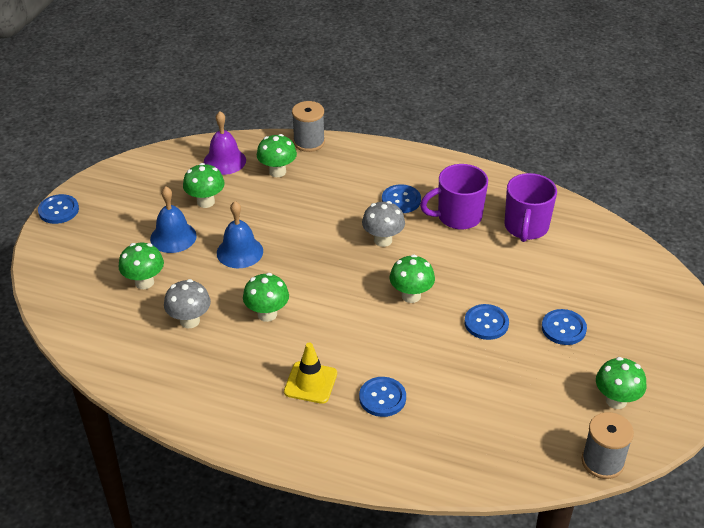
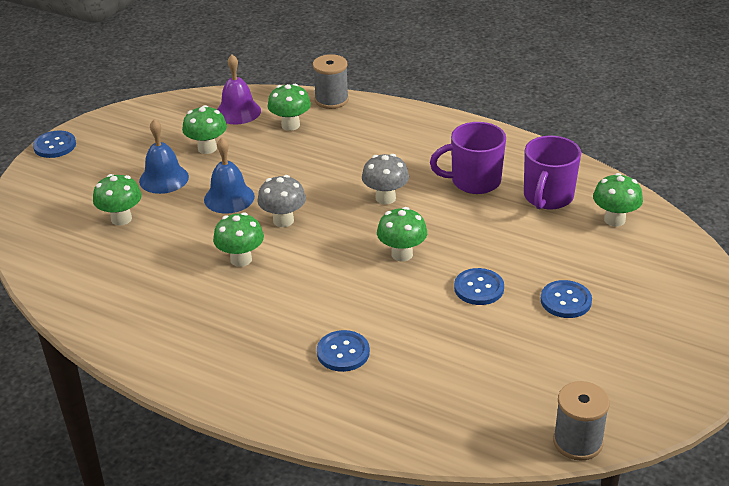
camera: 10 degrees right, 5 degrees down
grey mushroom [164,279,211,328] -> grey mushroom moved to [257,175,306,227]
yellow traffic cone [284,343,337,404] -> none
blue button [382,184,421,213] -> none
green mushroom [596,357,646,409] -> green mushroom moved to [593,173,643,226]

